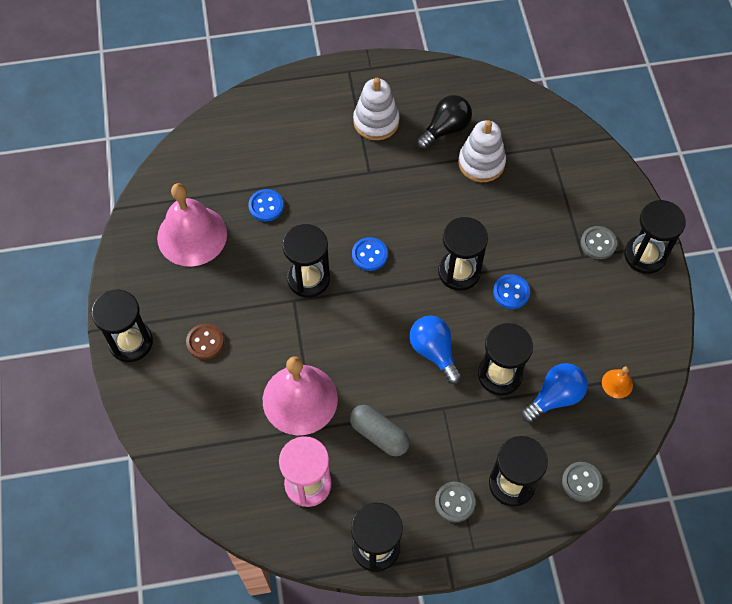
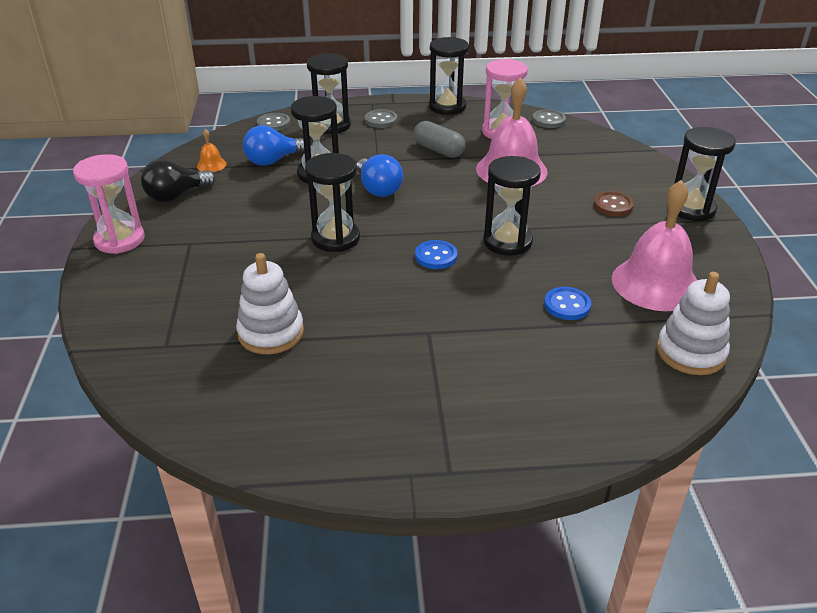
camera: 175 degrees left, 25 degrees down
white stacking toy [353,78,400,140] -> white stacking toy moved to [657,272,730,375]
black light bulb [416,95,472,149] -> black light bulb moved to [141,159,216,202]
blue button [493,274,530,309] -> none
grey button [581,226,617,259] -> grey button moved to [533,109,566,128]
black hourglass [624,200,686,274] -> pink hourglass [73,154,145,254]

